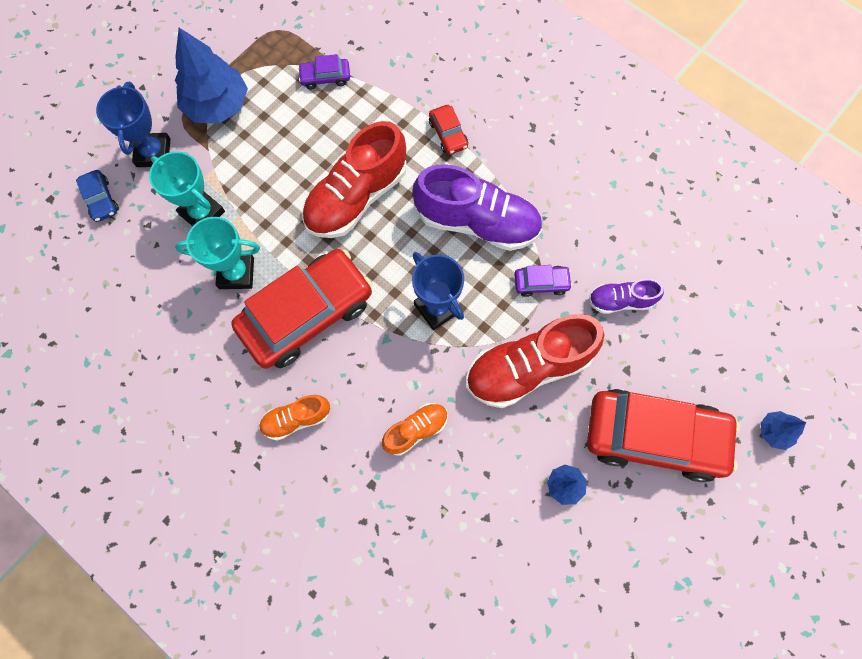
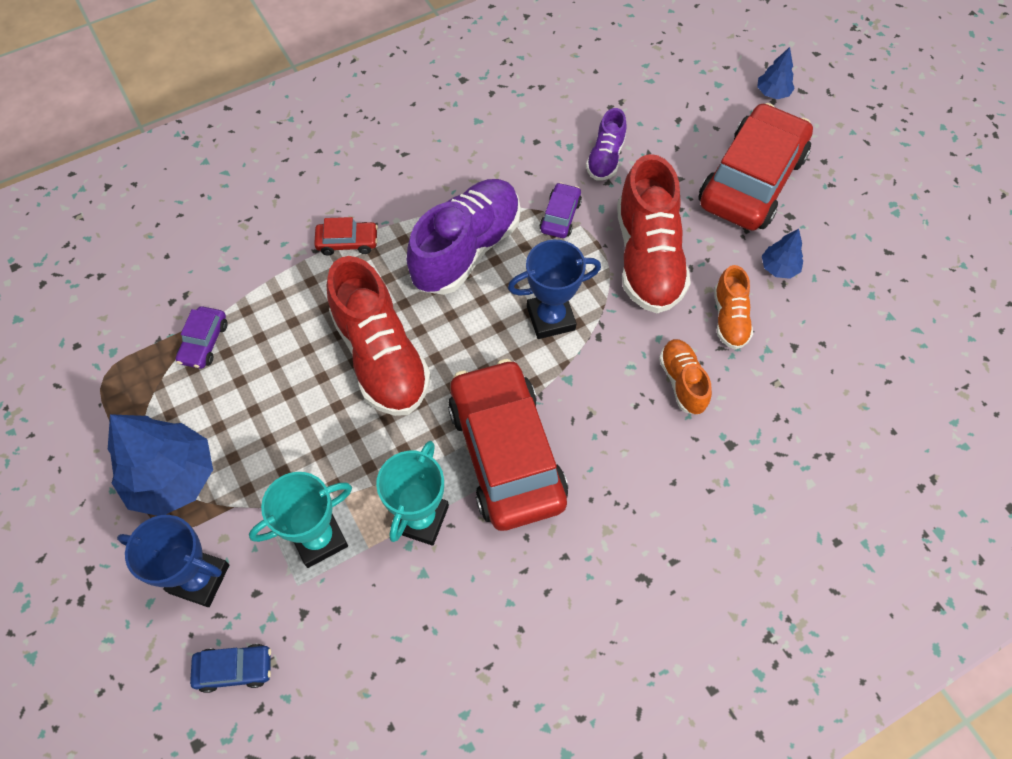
camera: 70 degrees left, 10 degrees down
orange shoe [259,395,330,441] -> orange shoe moved to [714,265,753,349]

